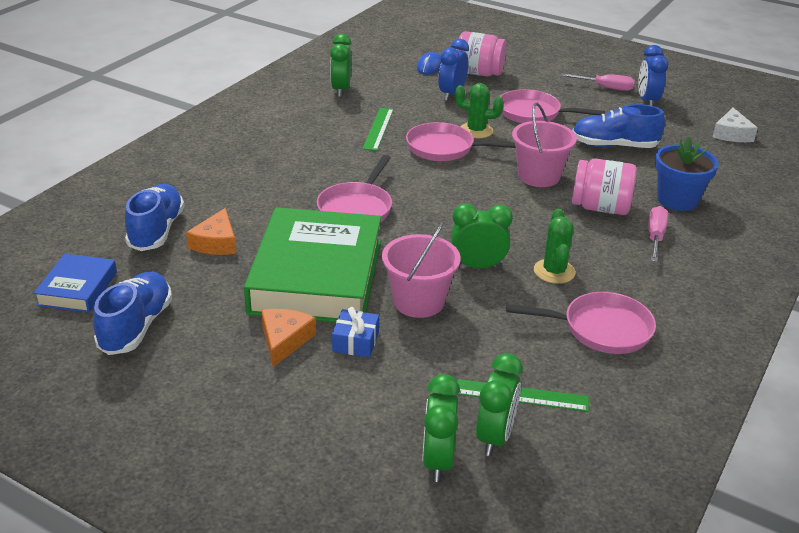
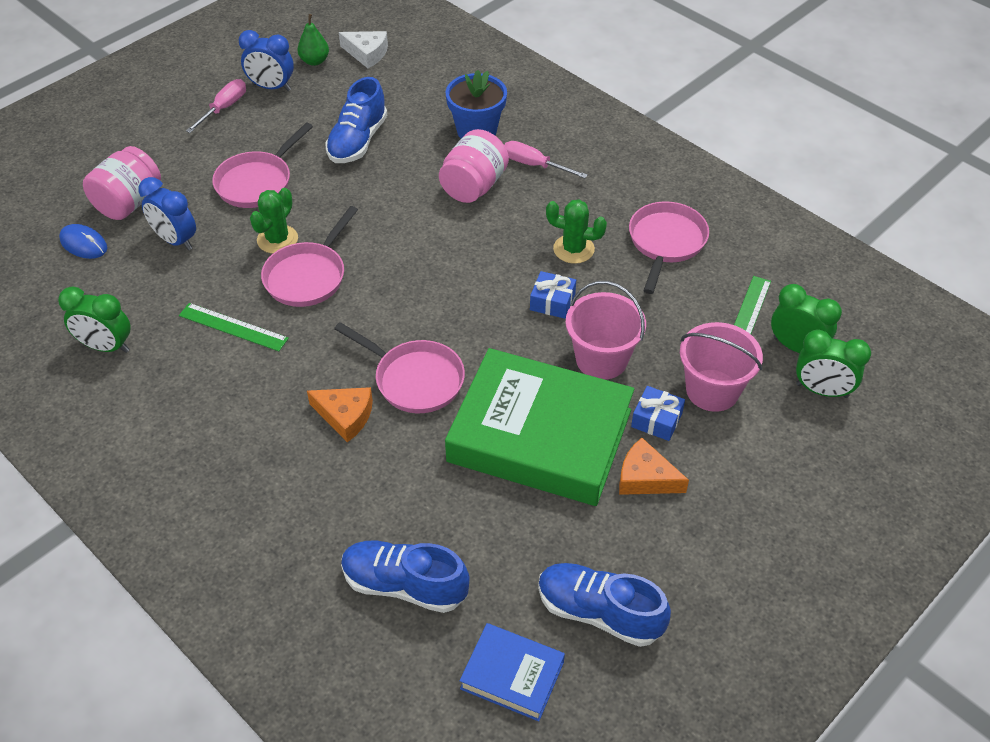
camera: 75 degrees left, 15 degrees up
orange cheese [186,208,236,255] -> orange cheese moved to [307,387,373,442]
green clock [451,203,513,268] -> blue gift [530,271,576,319]
pink bucket [512,103,577,187] -> pink bucket moved to [680,322,763,412]
none -> green pear [297,14,329,66]

